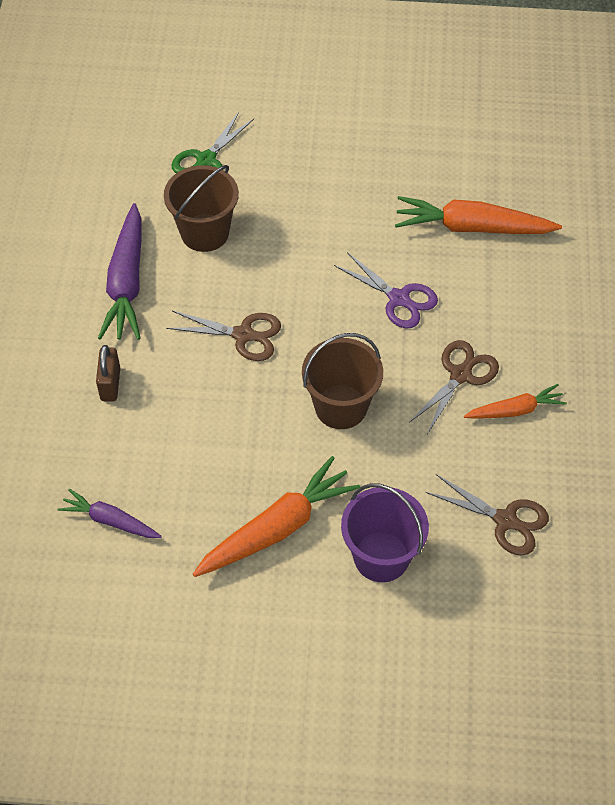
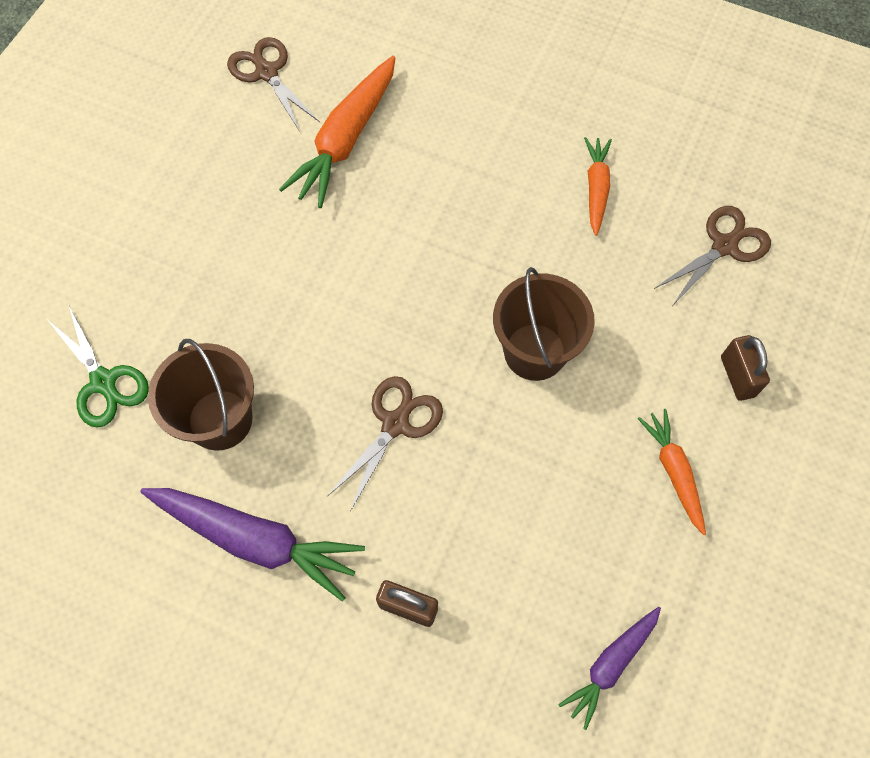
camera: 70 degrees left, 10 degrees up
orange carrot [193,456,360,577] -> orange carrot [638,409,706,535], size x0.58
purple scissors [334,252,438,328] -> none
purple bucket [341,483,429,582] -> brown padlock [721,335,770,401]
brown scissors [409,340,499,434] -> brown scissors moved to [227,37,320,132]

